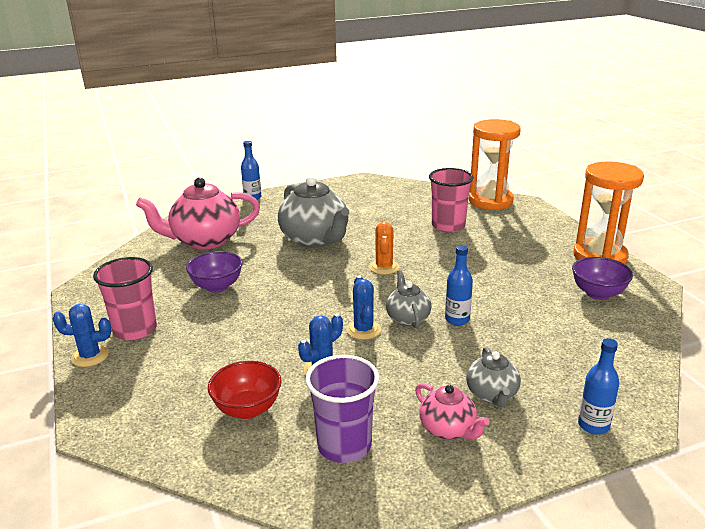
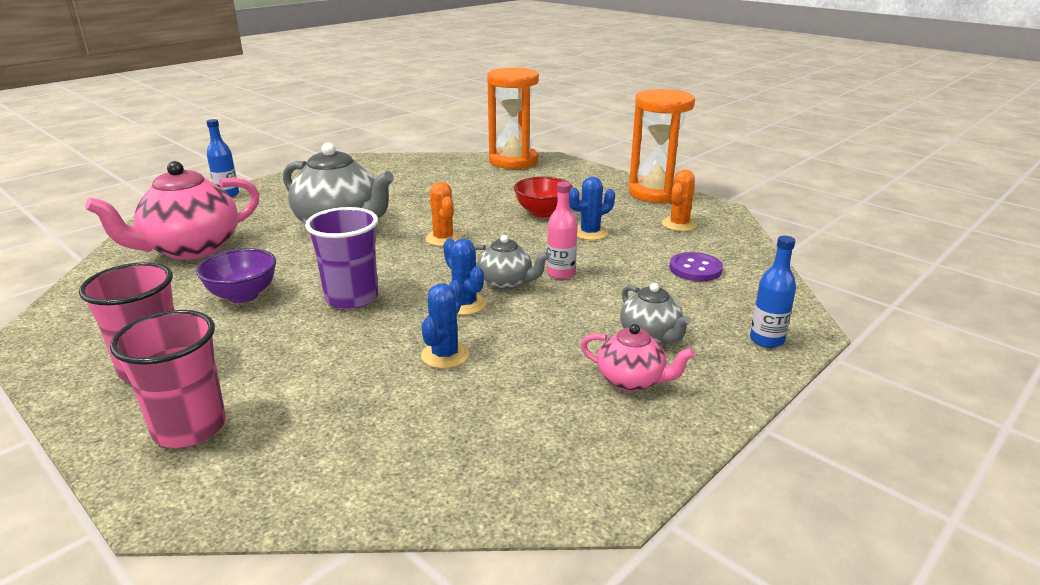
camera: 25 degrees left, 0 degrees up
blue cactus [53,304,112,367] -> blue cactus moved to [569,177,615,240]
red bowl [208,361,282,419] -> red bowl moved to [514,177,573,218]
purple cup [305,355,379,463] -> purple cup moved to [305,207,378,309]
grey teapot [386,271,431,328] -> grey teapot turned 150 degrees clockwise [474,235,550,290]
pink cup [429,168,474,232] -> pink cup moved to [110,310,226,448]
blue bottle [445,245,473,325] -> pink bottle [547,182,577,279]
purple bowl [572,257,633,300] -> orange cactus [662,169,697,231]
none -> purple button [670,252,723,281]

